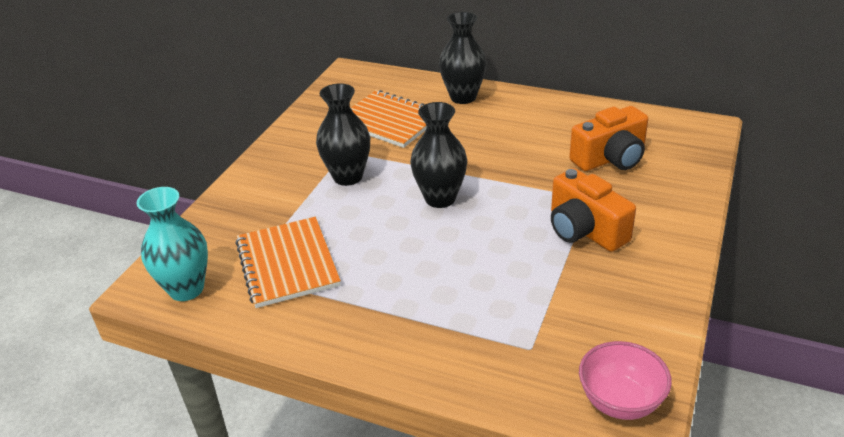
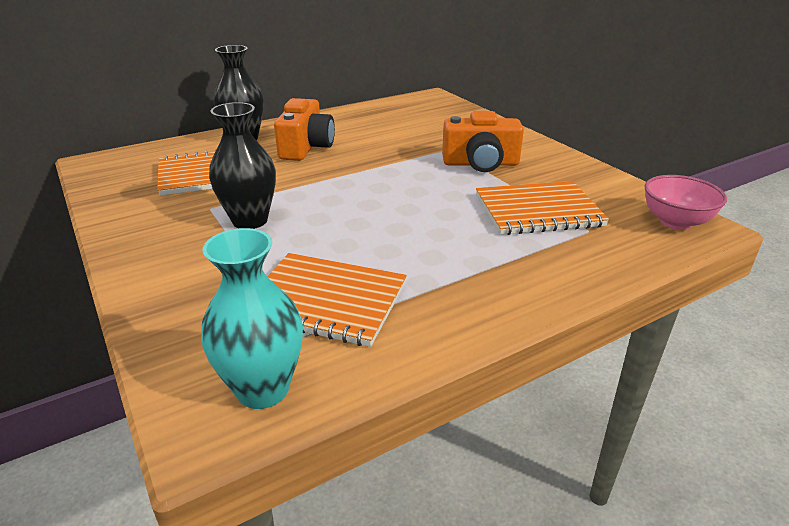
camera: 55 degrees left, 5 degrees down
black vase [410,102,467,208] -> none
orange camera [569,106,648,171] -> orange camera moved to [274,98,335,161]
none -> orange notebook [476,181,609,235]

